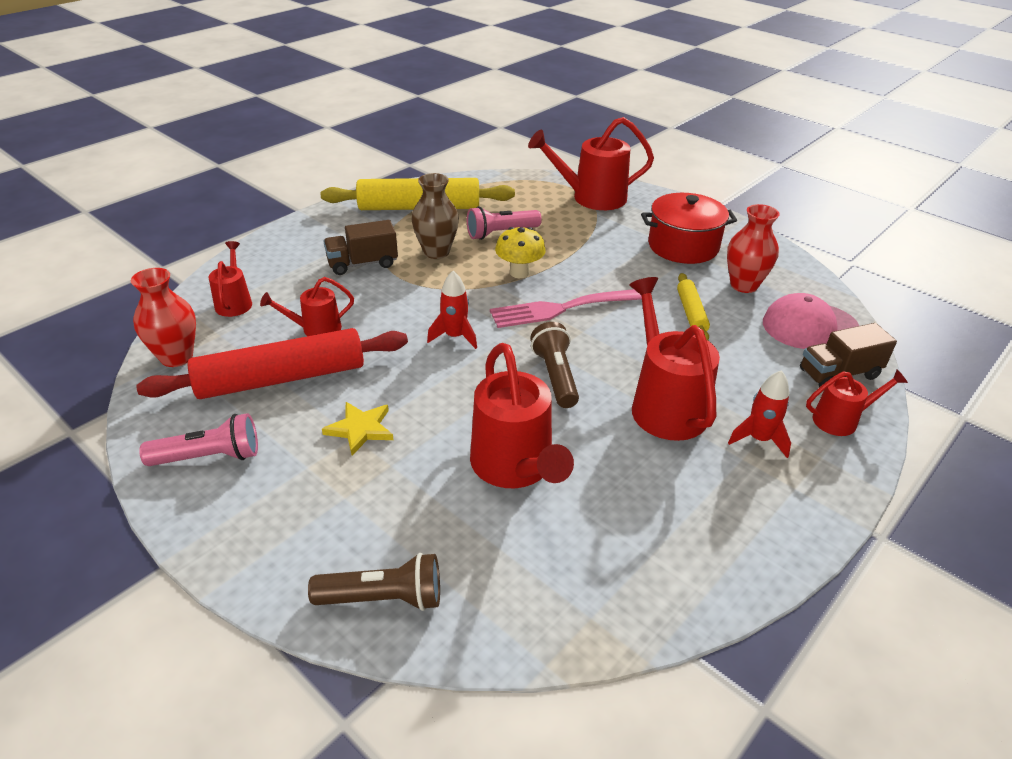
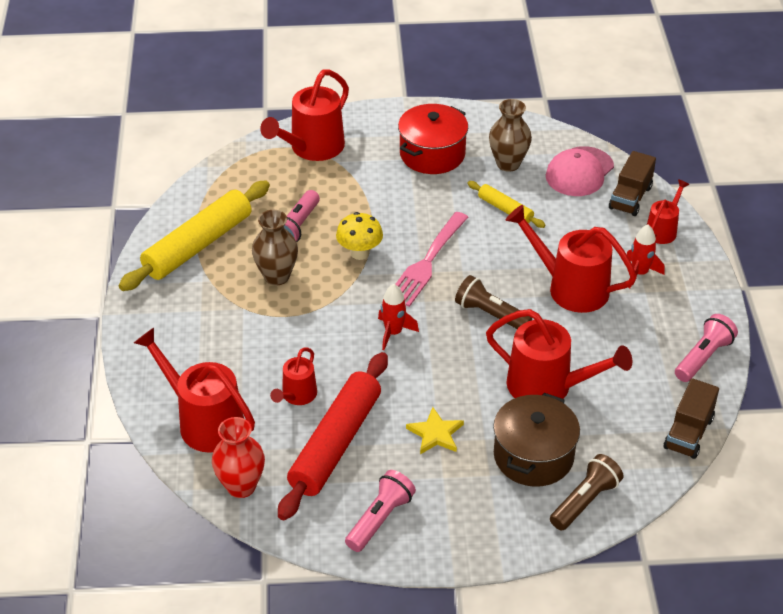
camera: 45 degrees left, 5 degrees up
red watering can [209,241,252,317] -> red watering can [134,328,255,453], size x1.82
brown truck [324,220,398,275] -> brown truck moved to [664,378,719,459]
red vase [727,204,780,293] -> brown vase [489,99,532,172]
none -> brown pot [493,393,580,487]
none -> pink flashlight [675,314,738,382]

